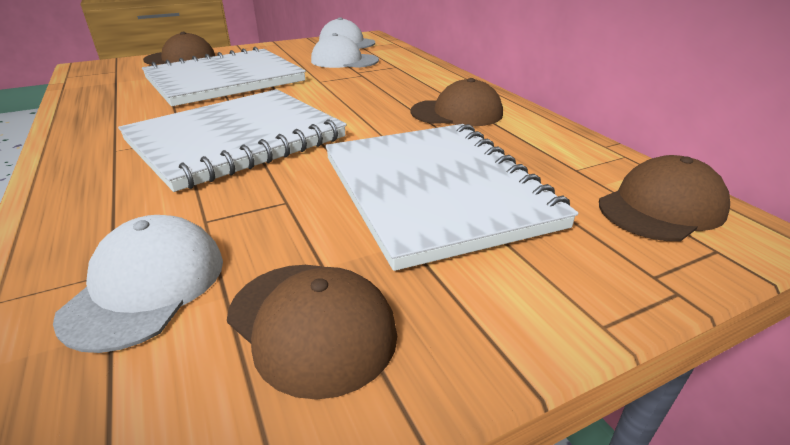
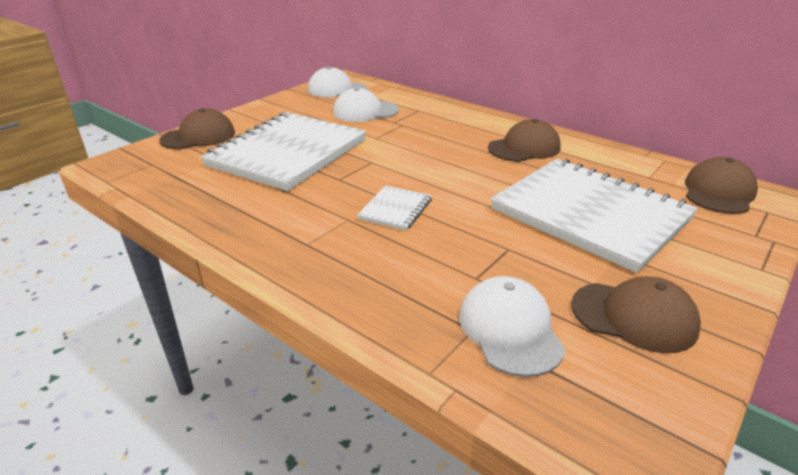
camera: 25 degrees left, 0 degrees up
white notebook [118,89,347,192] -> white notebook [357,185,432,231], size x0.42

